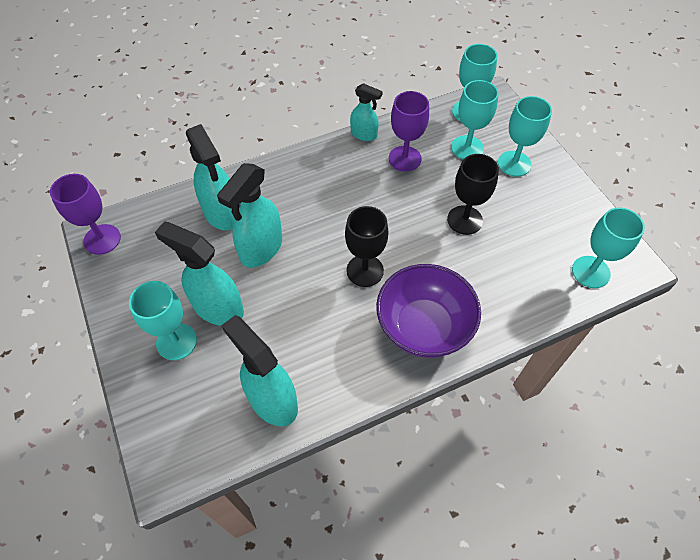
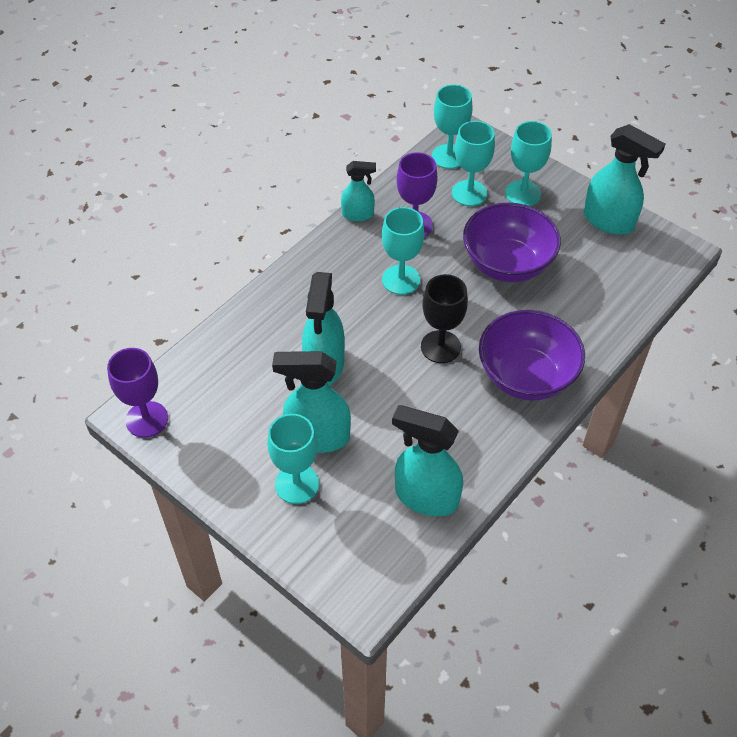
camera: 25 degrees left, 5 degrees down
turquoise spray bottle [186,124,235,230] -> turquoise spray bottle moved to [584,124,665,235]
black goblet [447,154,499,235] -> purple bowl [463,203,561,282]
turquoise goblet [572,208,645,288] -> turquoise goblet moved to [382,207,424,295]

